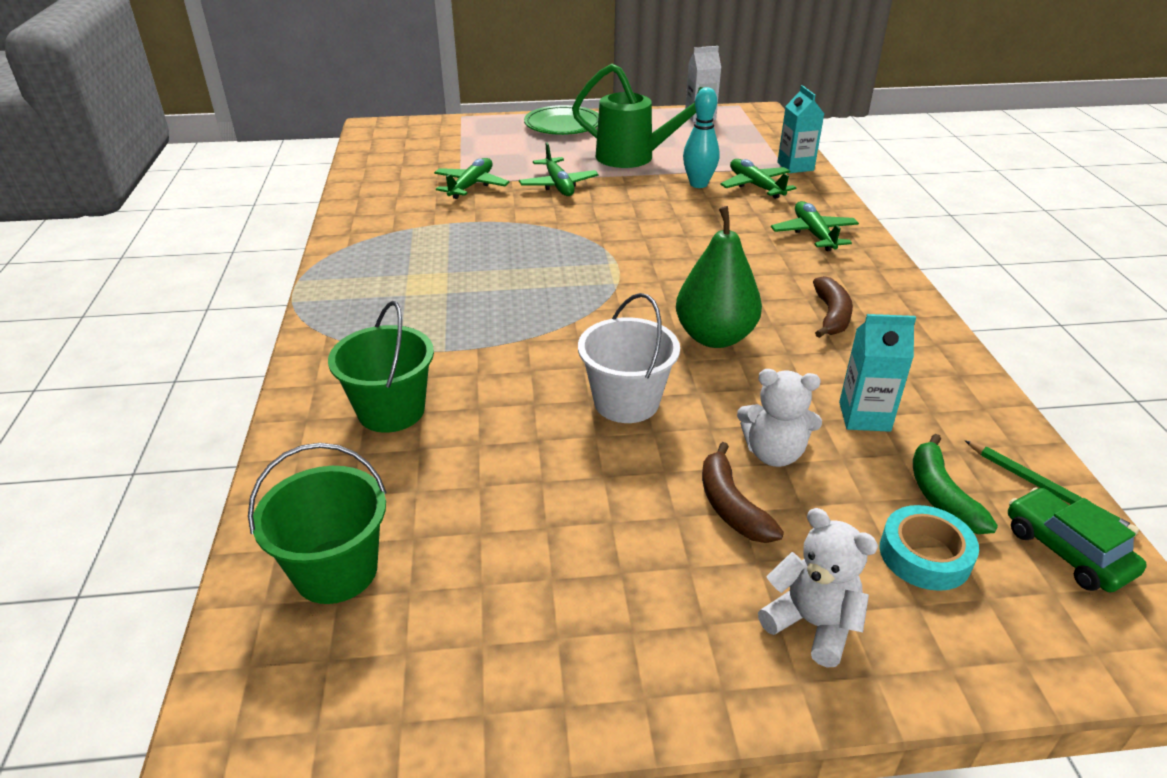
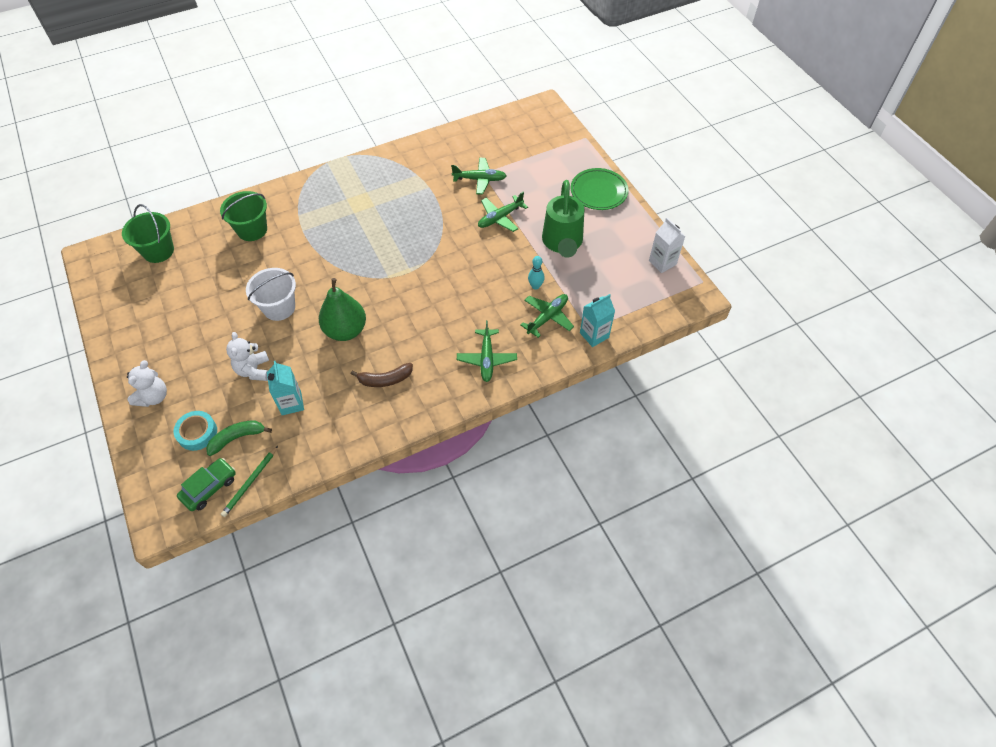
camera: 70 degrees right, 20 degrees up
turquoise bowling pin [683,87,720,188] -> turquoise bowling pin [528,256,545,290], size x0.65
brown banana [702,442,784,543] -> none
green plane [771,201,859,251] -> green plane turned 120 degrees clockwise [457,320,517,382]

